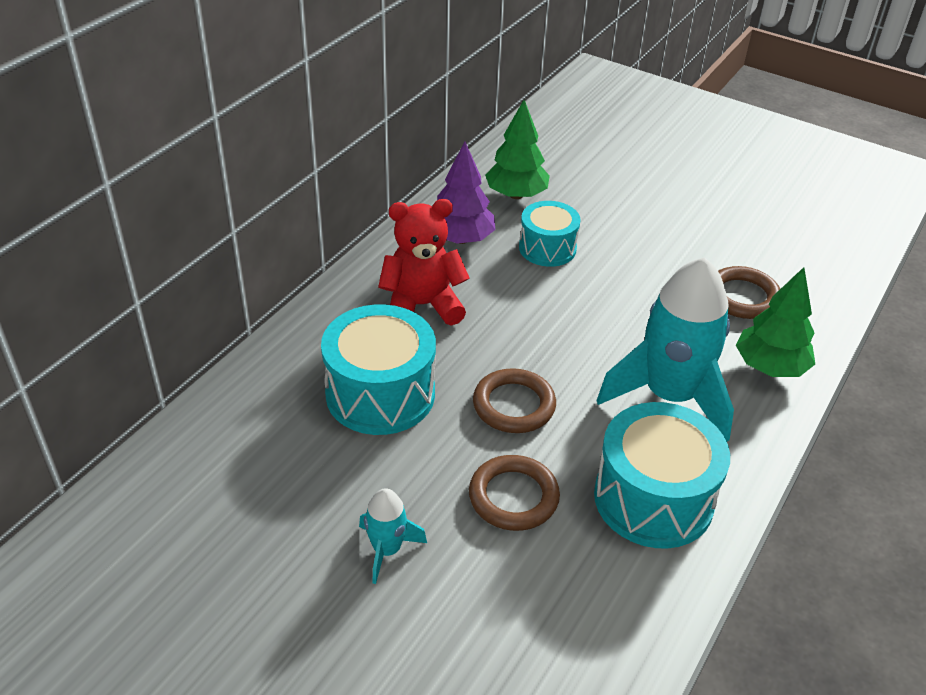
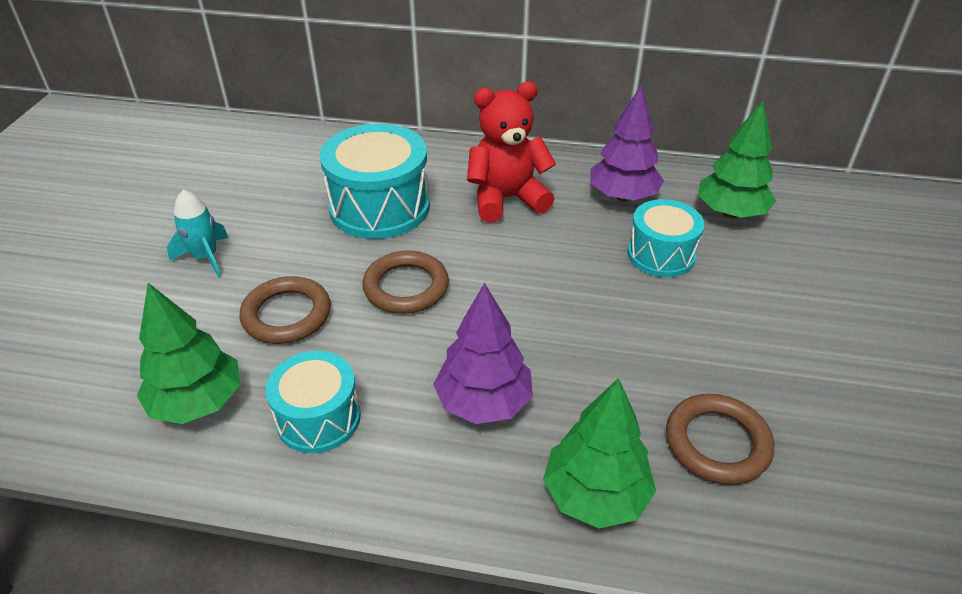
camera: 70 degrees right, 0 degrees up
red teddy bear [378,199,470,326] -> red teddy bear turned 75 degrees counterclockwise [467,82,556,222]
turquoise drum [594,402,730,549] -> turquoise drum [266,351,361,453], size x0.62
turquoise rocket [596,257,734,442] -> purple tree [433,283,533,424]
none -> green tree [136,283,240,424]

